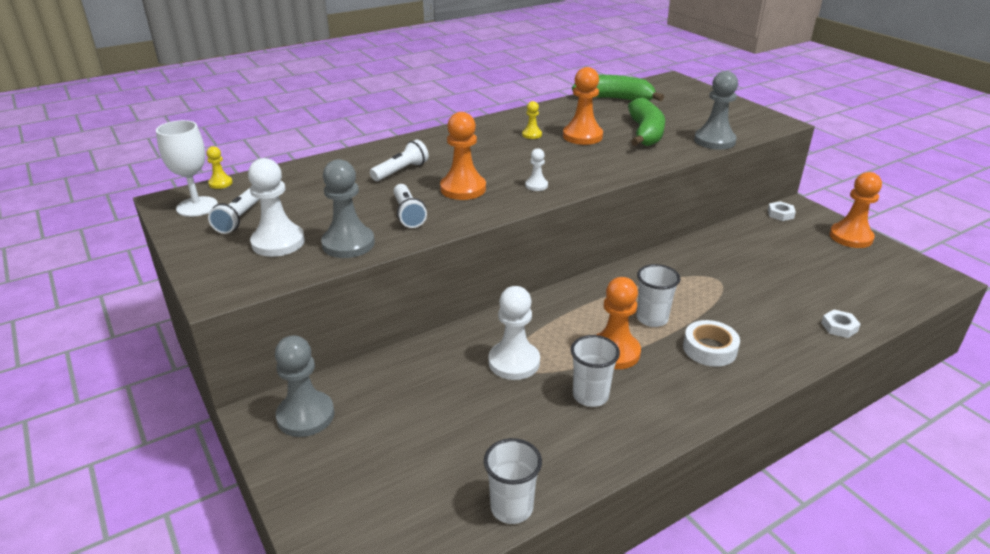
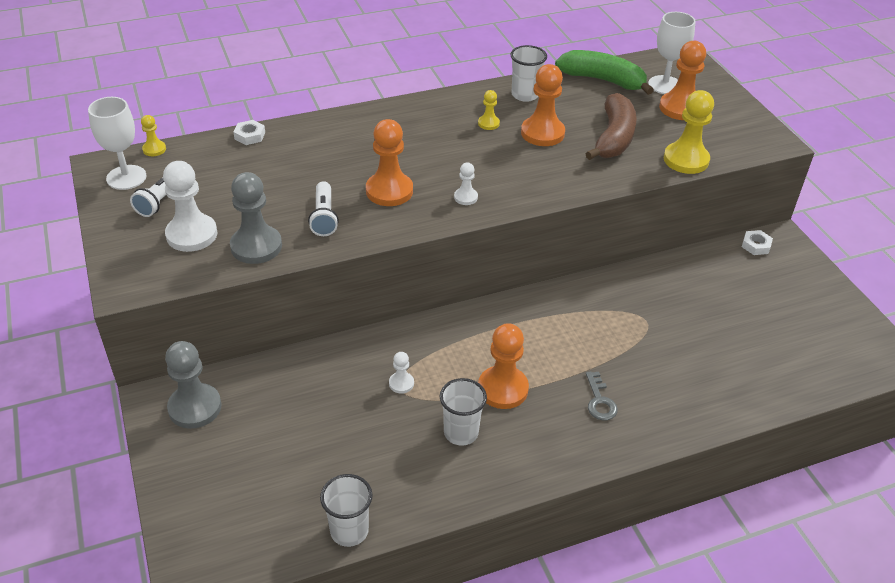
camera: 10 degrees right, 10 degrees up
white flashlight [370,139,429,181] -> none
white pawn [489,286,540,380] -> white pawn [389,352,414,394], size x0.50
green banana [628,98,665,146] -> brown banana [585,93,637,160]
white cup [637,264,680,327] -> white cup moved to [510,45,547,102]
white tape [683,320,740,367] -> grey key [586,372,618,420]
grey pawn [694,71,738,150] -> yellow pawn [664,90,714,174]
white nut [821,309,861,338] -> white nut moved to [233,120,265,145]
orange pawn [829,172,882,248] -> orange pawn moved to [659,41,706,120]
none -> white goblet [648,12,696,94]

